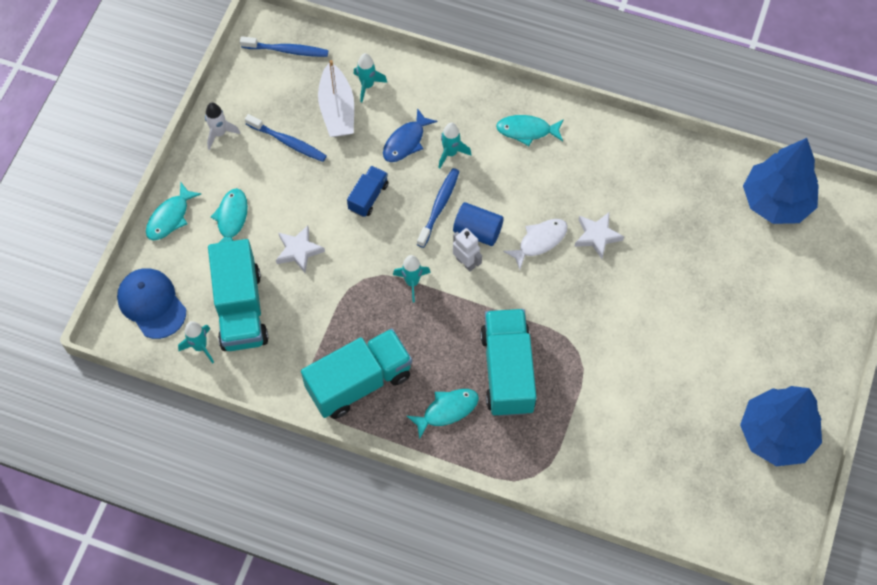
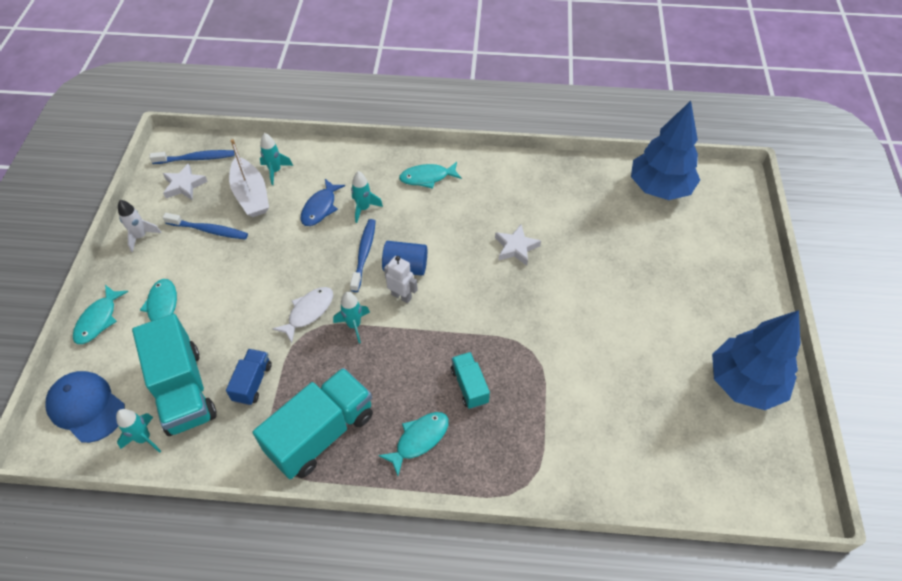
camera: 15 degrees left, 10 degrees down
white star [276,225,325,273] -> white star moved to [163,163,208,200]
blue truck [347,166,388,217] -> blue truck moved to [226,349,272,405]
turquoise truck [480,309,536,416] -> turquoise truck [451,352,490,409], size x0.51
white fish [503,219,568,270] -> white fish moved to [273,287,333,343]

